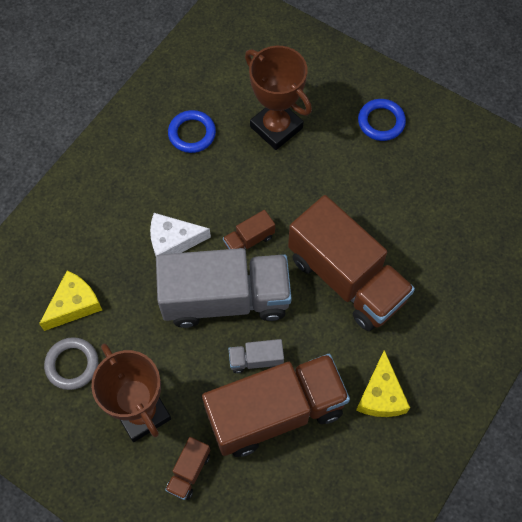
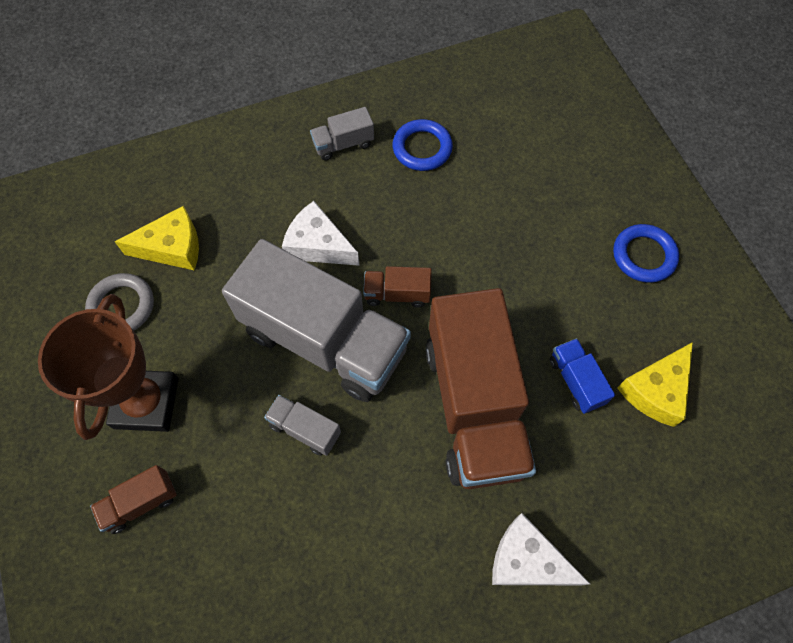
camera: 35 degrees right, 0 degrees up
brown truck [202,354,350,457] -> none
brown trophy [245,46,312,150] -> none
yellow cheese [356,350,410,417] -> yellow cheese moved to [617,342,693,427]
none -> grey truck [310,107,374,160]
none -> white cheese [492,513,590,585]
none -> blue truck [550,338,615,414]

